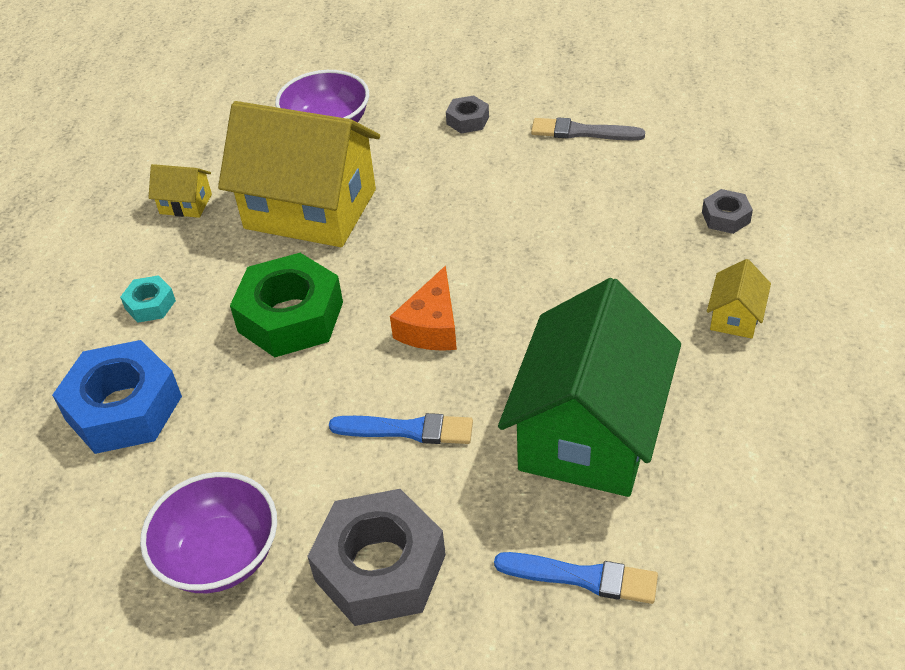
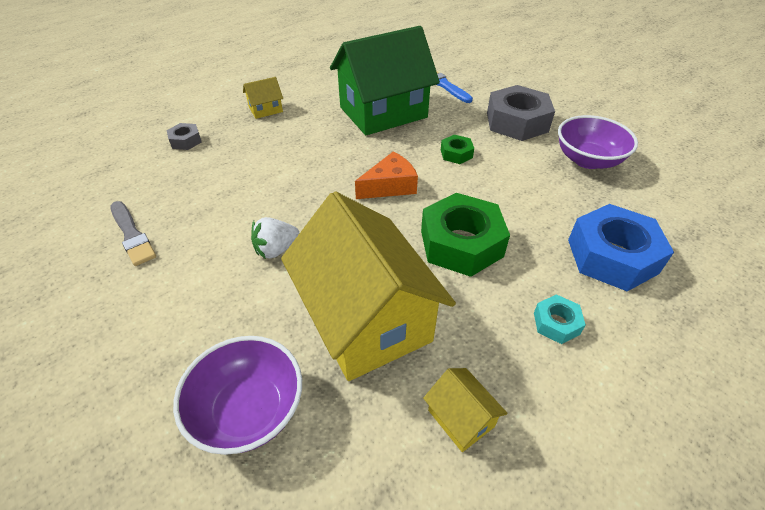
camera: 140 degrees left, 0 degrees up
blue brush [329,413,473,444] -> green nut [441,134,474,164]
grey nut [446,96,489,133] -> none
none -> white strawberry [251,217,300,259]

